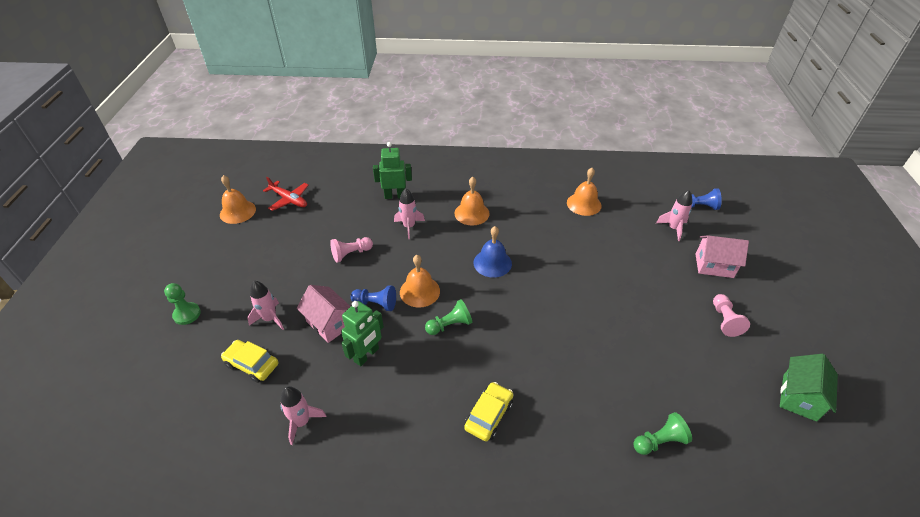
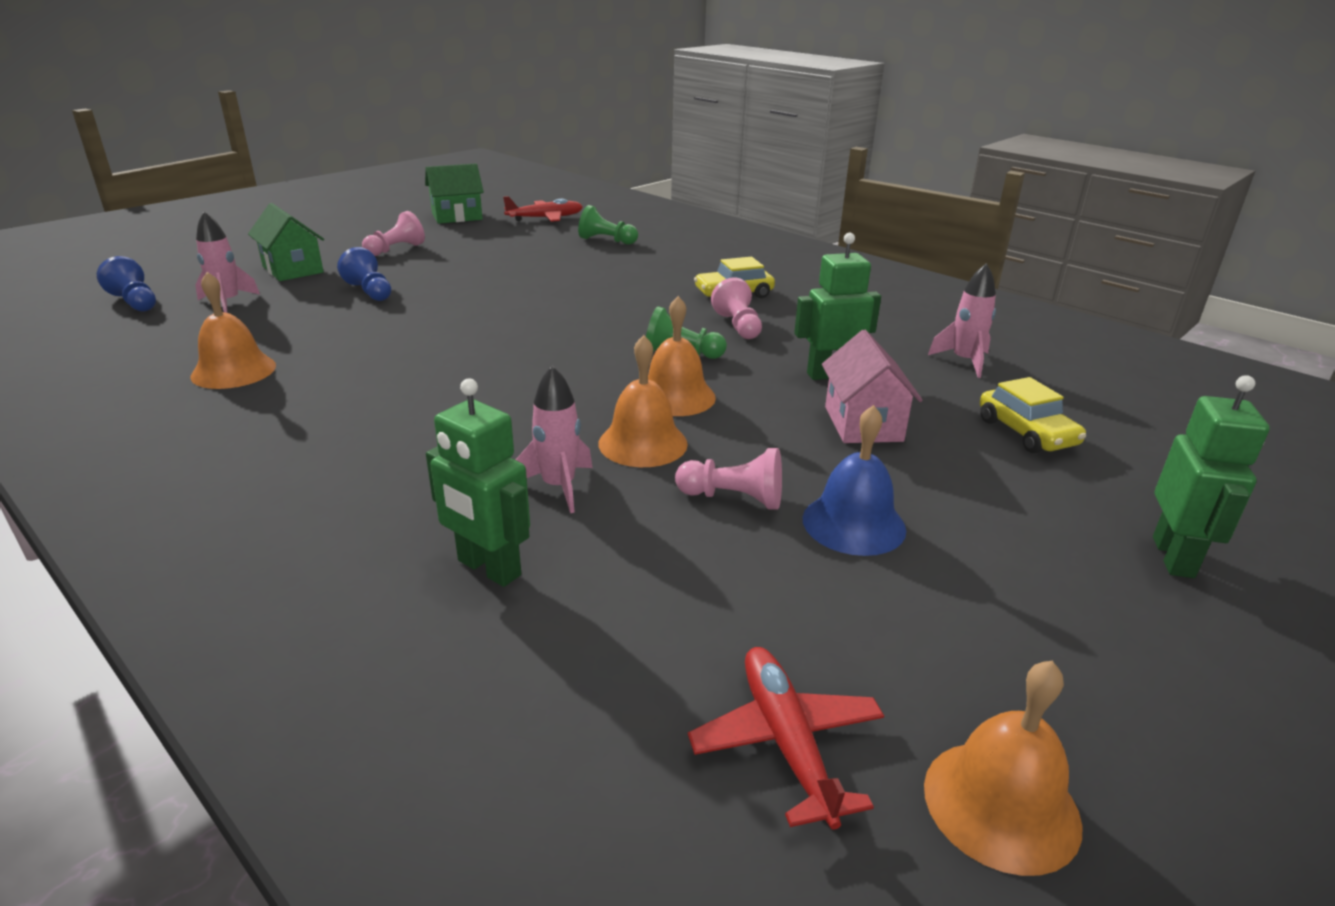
camera: 140 degrees left, 15 degrees down
green pawn [164,283,201,325] -> green robot [1153,375,1270,578]
pink rocket [247,281,284,330] -> none
blue pawn [350,285,396,311] -> blue pawn moved to [337,247,391,301]
orange bell [454,177,490,225] -> orange bell moved to [598,335,688,467]
blue bell [474,226,512,278] -> blue bell moved to [803,405,906,556]
pink house [695,235,749,278] -> green house [248,203,324,281]
none -> red plane [503,196,583,222]
none -> pink pawn [711,277,762,339]

